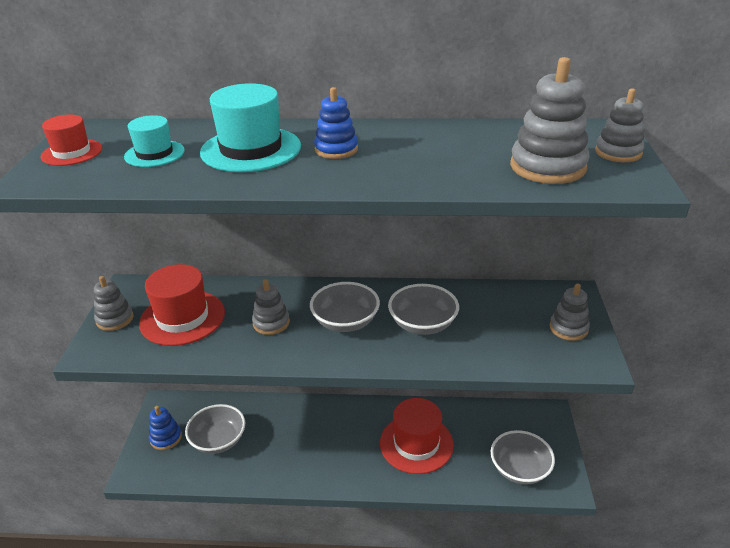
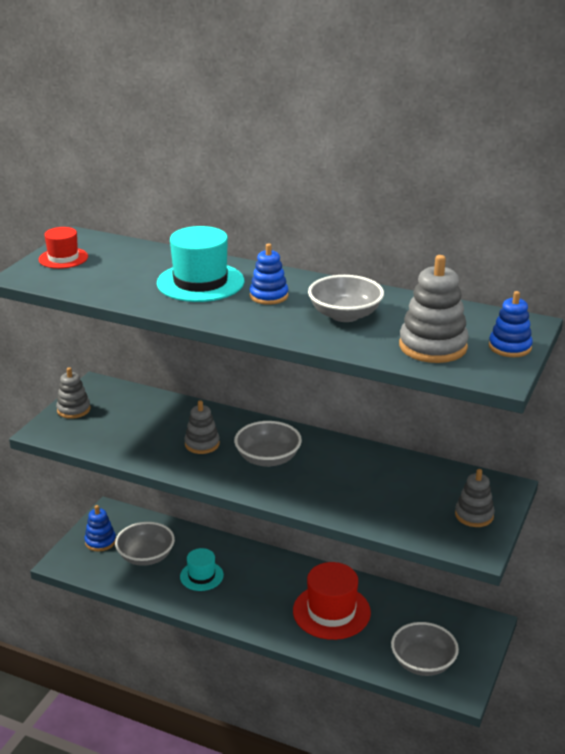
camera: 20 degrees right, 5 degrees down
turquoise hat [124,115,185,167] -> turquoise hat moved to [180,548,224,591]
red hat [139,264,225,346] -> none
grey bowl [388,284,459,335] -> grey bowl moved to [308,275,384,322]
grey stacking toy [595,88,644,162] -> blue stacking toy [489,291,533,357]

